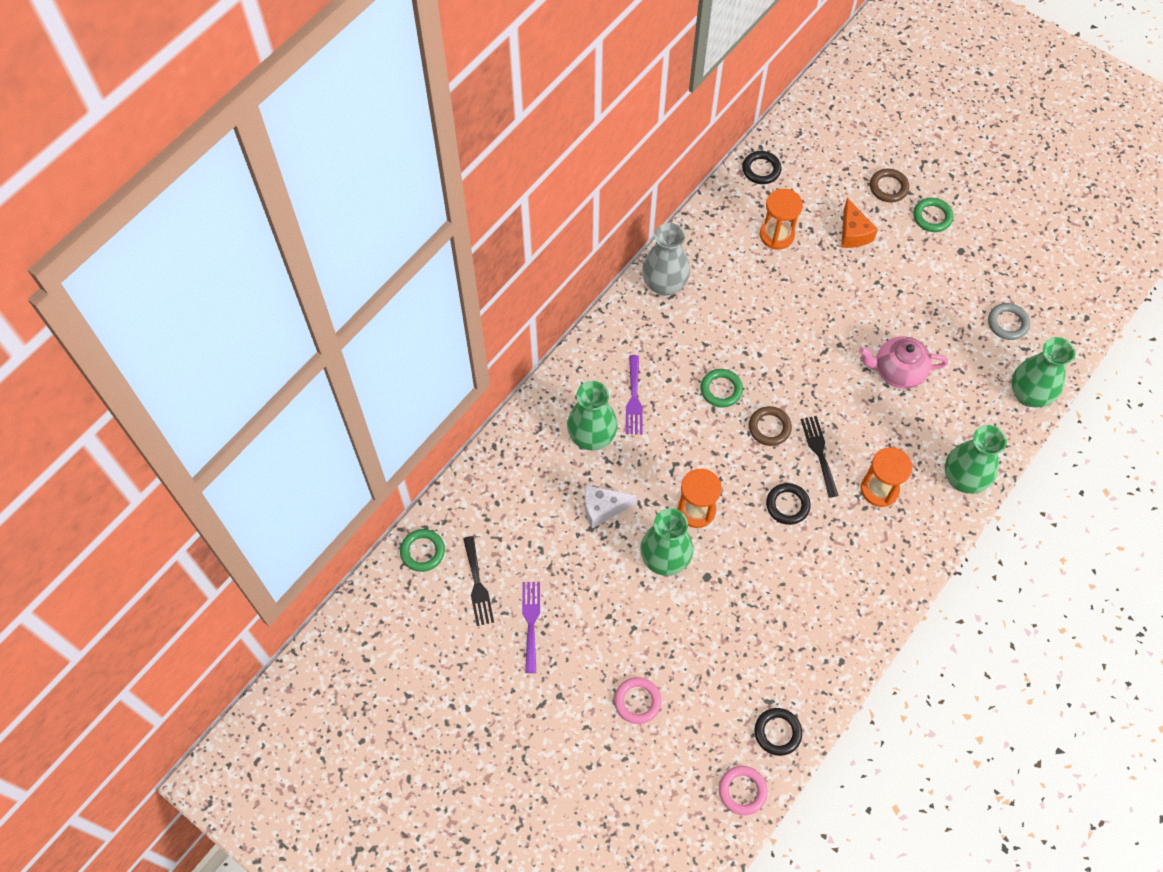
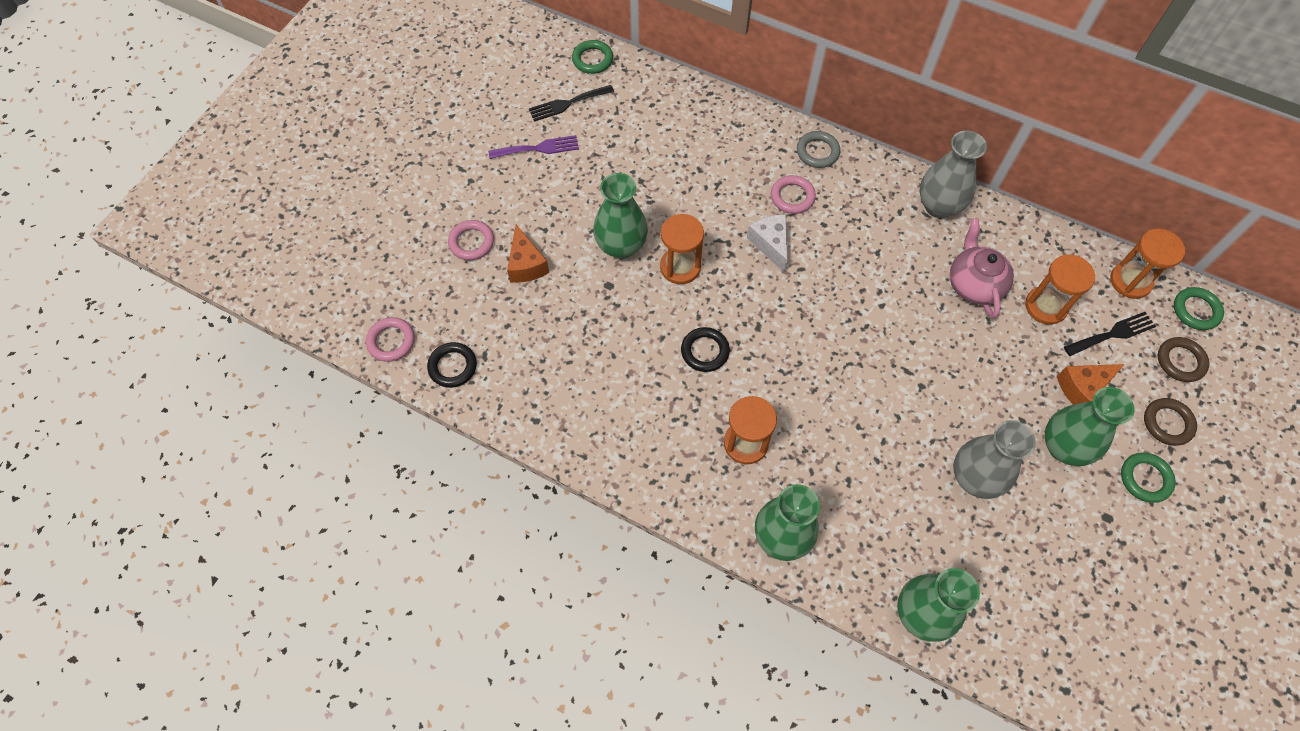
camera: 80 degrees right, 0 degrees up
green vase [567,381,618,450] -> green vase moved to [1045,387,1135,466]
white cheese [585,485,637,528] -> white cheese moved to [747,214,787,272]
purple fork [626,355,642,434] -> pink ring [771,175,816,214]
green ring [700,369,743,407] -> green ring moved to [1174,287,1224,330]
black ring [742,151,782,184] -> orange hourglass [1110,229,1185,299]
brown ring [749,406,792,446] -> brown ring moved to [1158,337,1209,382]
black fork [801,416,839,498] -> black fork moved to [1064,312,1156,356]
pink teapot [859,336,948,389] -> pink teapot moved to [950,219,1014,318]
grey ring [988,303,1030,340] -> grey ring moved to [797,131,840,168]
none -> orange cheese [507,225,549,283]
none -> grey vase [953,420,1036,499]

